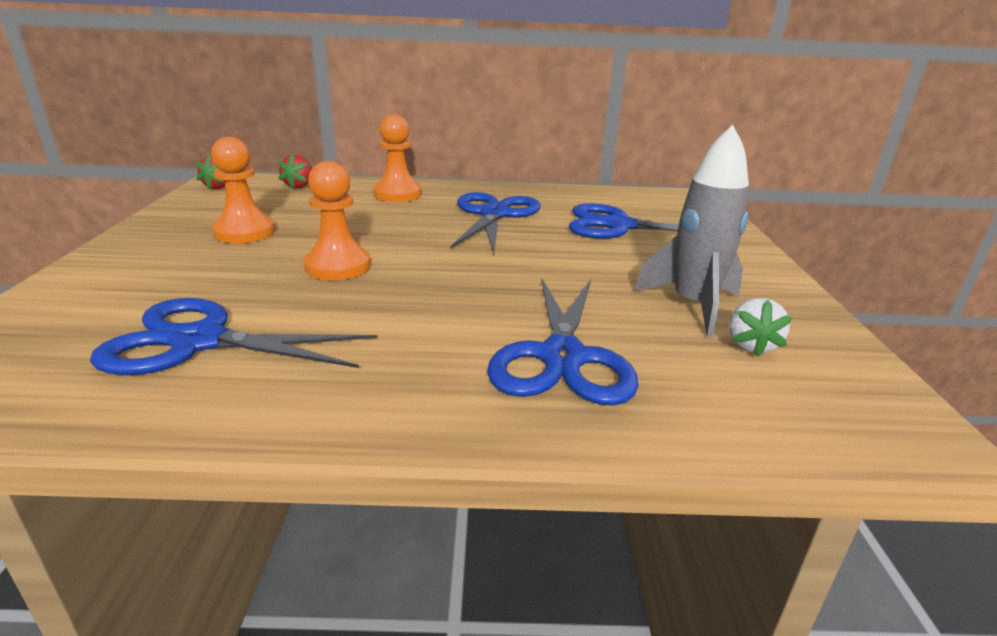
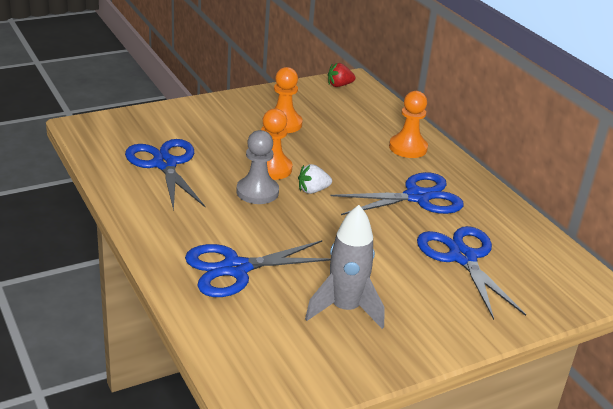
camera: 60 degrees right, 5 degrees up
red strawberry [278,154,312,189] -> none
white strawberry [729,298,792,357] -> white strawberry moved to [298,164,332,194]
none -> grey pawn [236,130,279,204]

